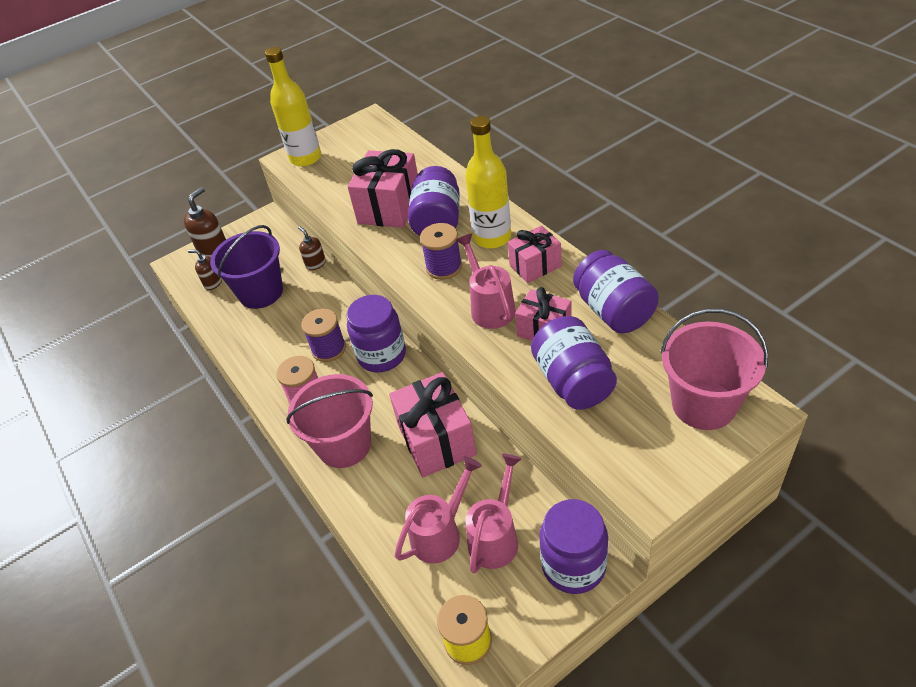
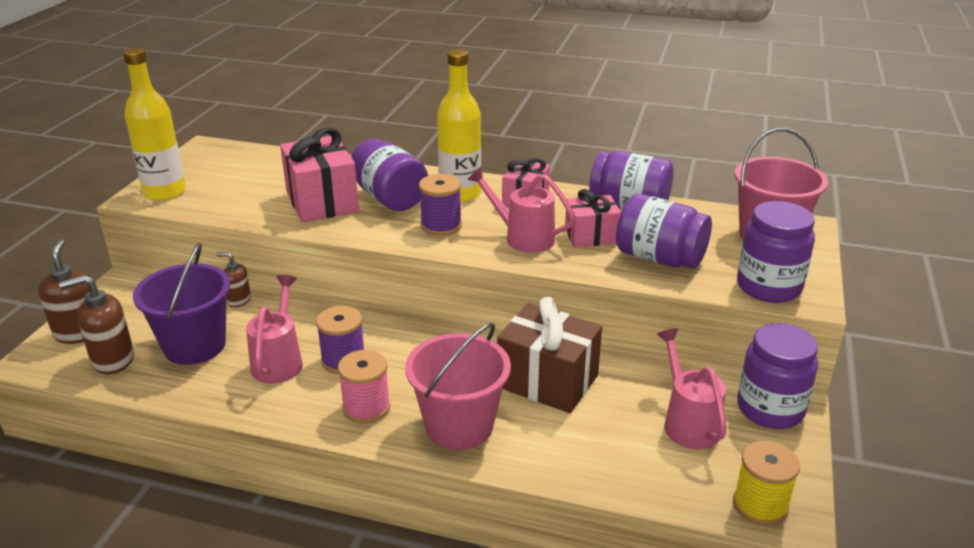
camera: 45 degrees left, 15 degrees down
brown soap dispenser [188,250,222,290] -> brown soap dispenser [59,275,134,374], size x1.66
purple jar [347,295,406,372] -> purple jar moved to [737,201,815,303]
pink gift [389,372,476,477] -> brown gift [497,297,602,413]
pink watering can [395,456,482,564] -> pink watering can moved to [246,275,303,384]

